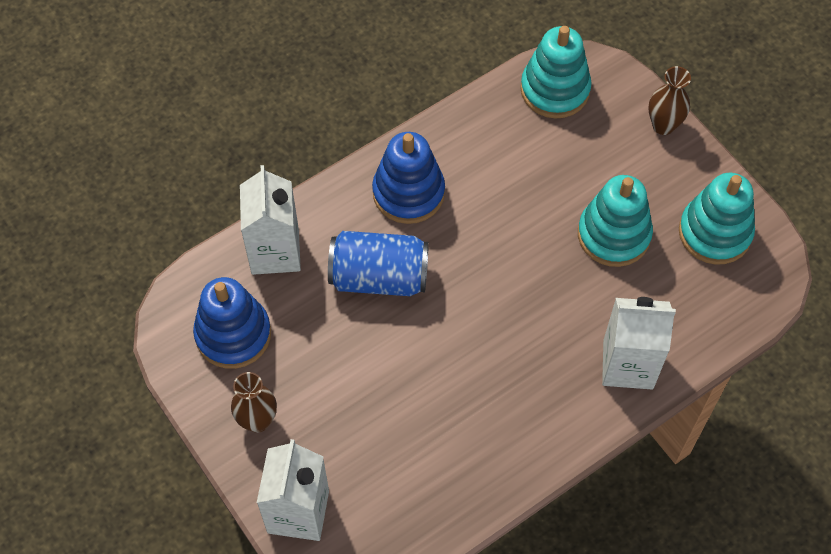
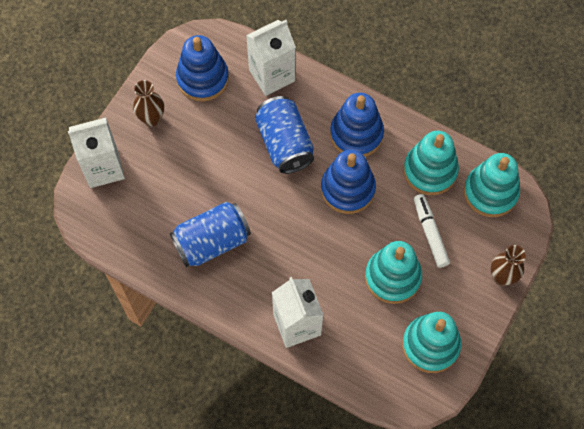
camera: 65 degrees right, 5 degrees up
none -> blue can [170,202,251,267]
none -> blue stacking toy [321,149,376,214]
none -> turquoise stacking toy [404,131,459,195]
none -> white marker [414,194,450,268]

